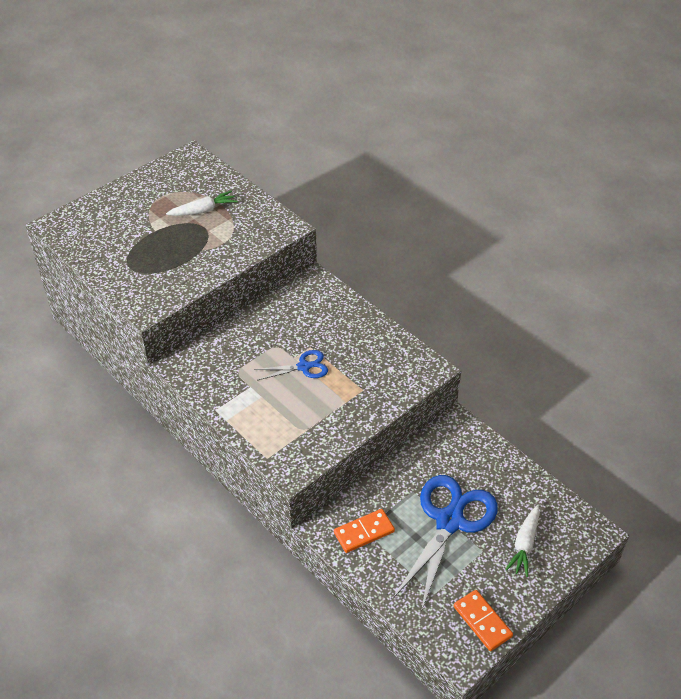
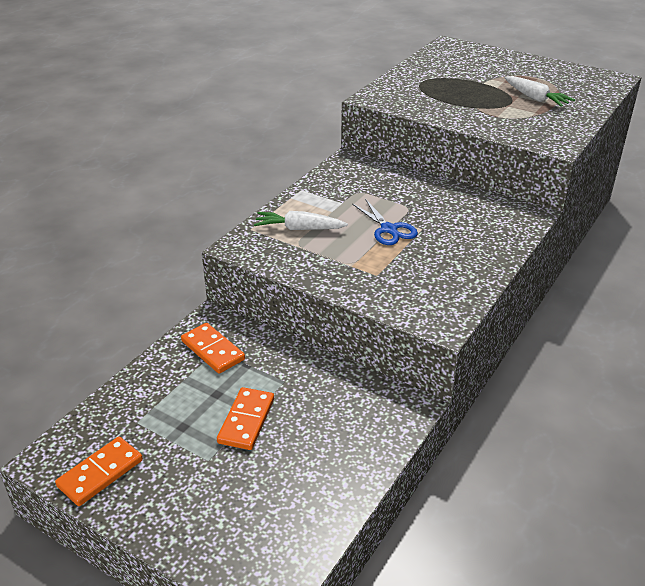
camera: 75 degrees right, 10 degrees down
blue scissors [393,475,498,611] -> orange domino [217,387,274,450]
white carrot [505,505,540,577] -> white carrot moved to [254,211,348,230]

